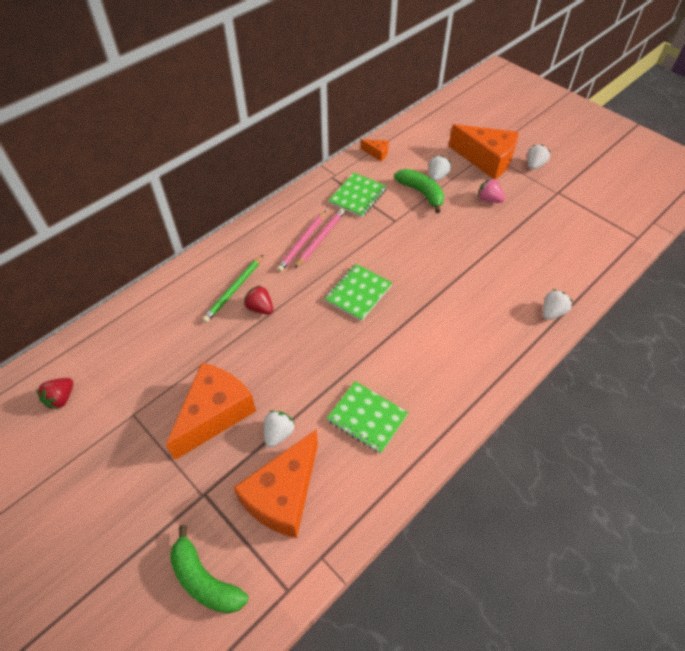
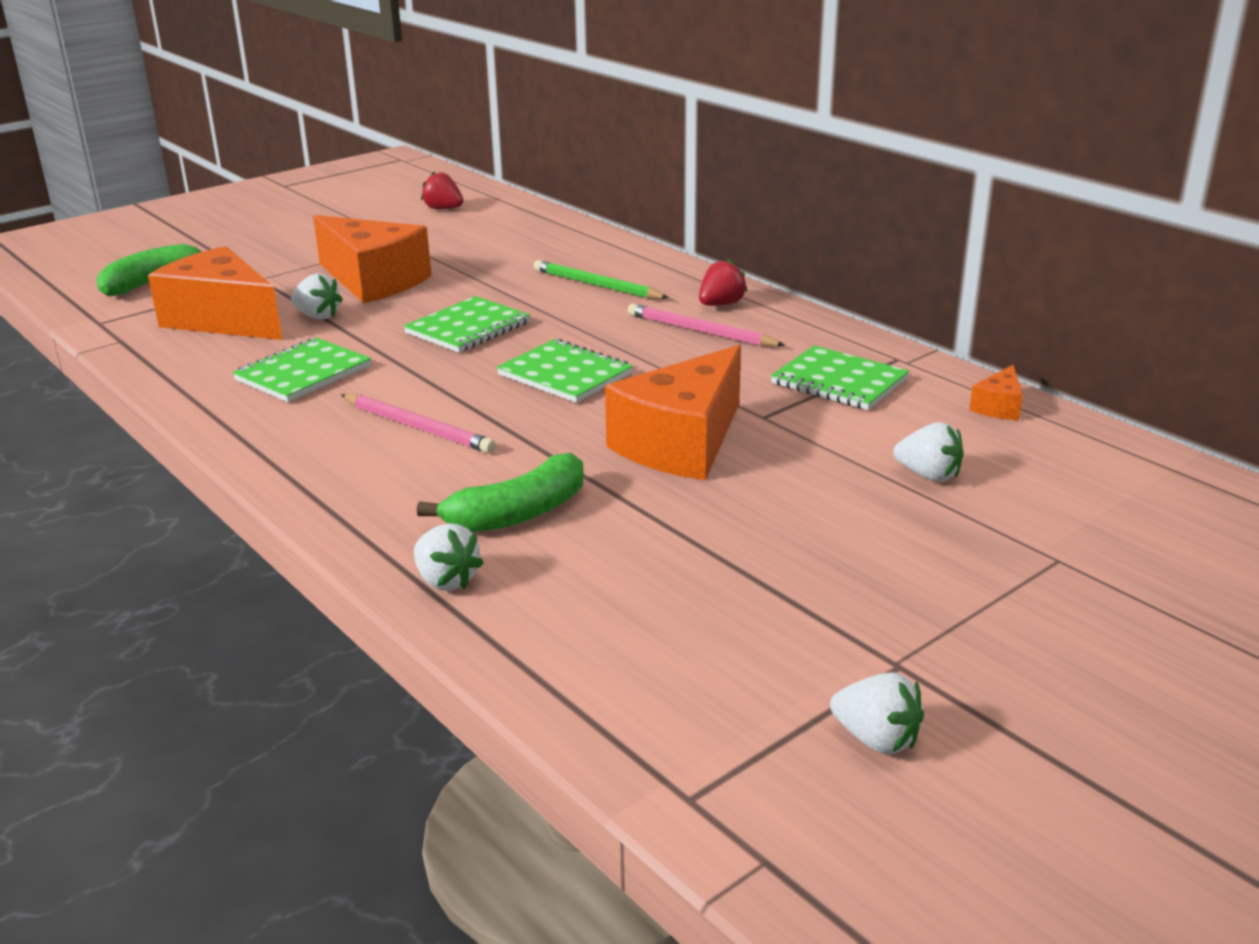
camera: 95 degrees right, 25 degrees down
red strawberry [244,285,273,315] -> red strawberry moved to [699,259,748,306]
pink pencil [295,208,345,268] -> pink pencil moved to [341,394,496,453]
green banana [394,169,444,213] -> green banana moved to [417,453,584,532]
orange cheese [449,124,519,179] -> orange cheese moved to [605,345,741,480]
pink strawberry [478,178,505,203] -> none
white strawberry [527,144,550,170] -> white strawberry moved to [830,672,924,755]
none -> green notebook [403,296,530,353]

